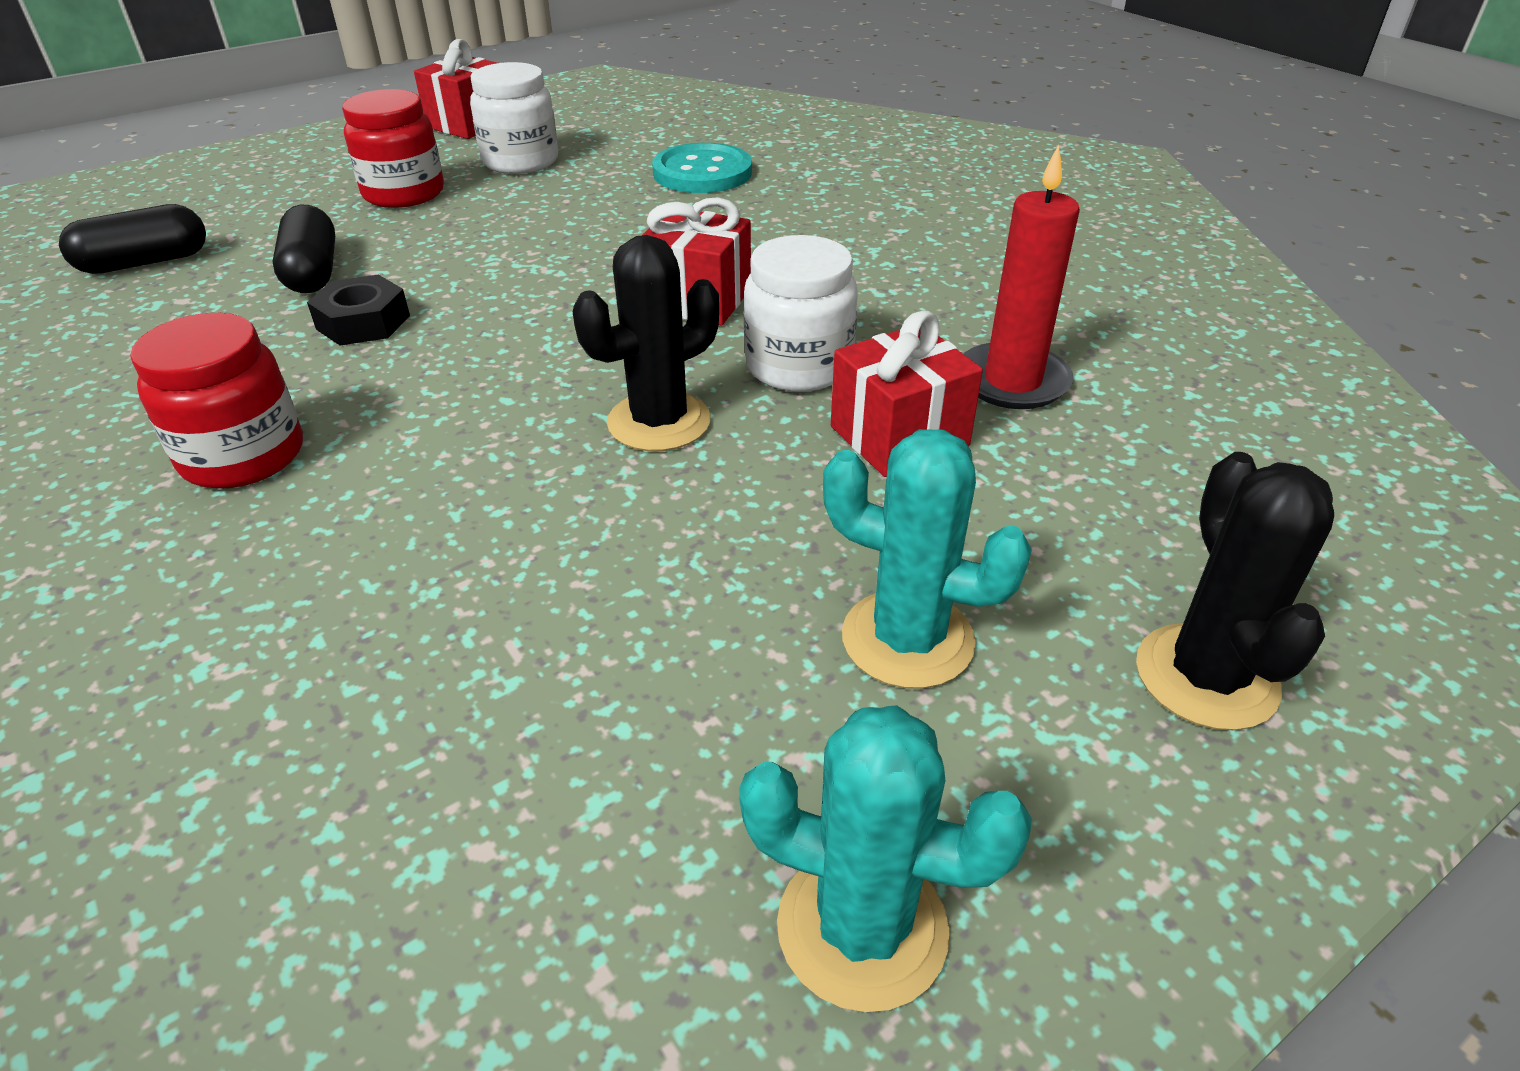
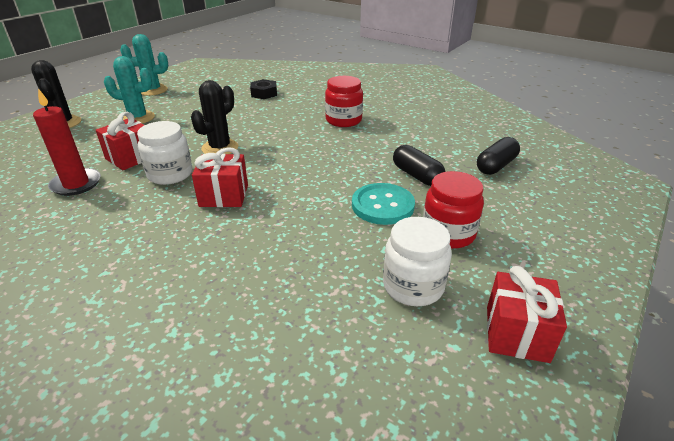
camera: 160 degrees right, 5 degrees down
black nut [307,275,410,346] -> black nut moved to [250,79,277,99]
turquoise button [652,143,752,193] -> turquoise button moved to [352,183,415,225]

